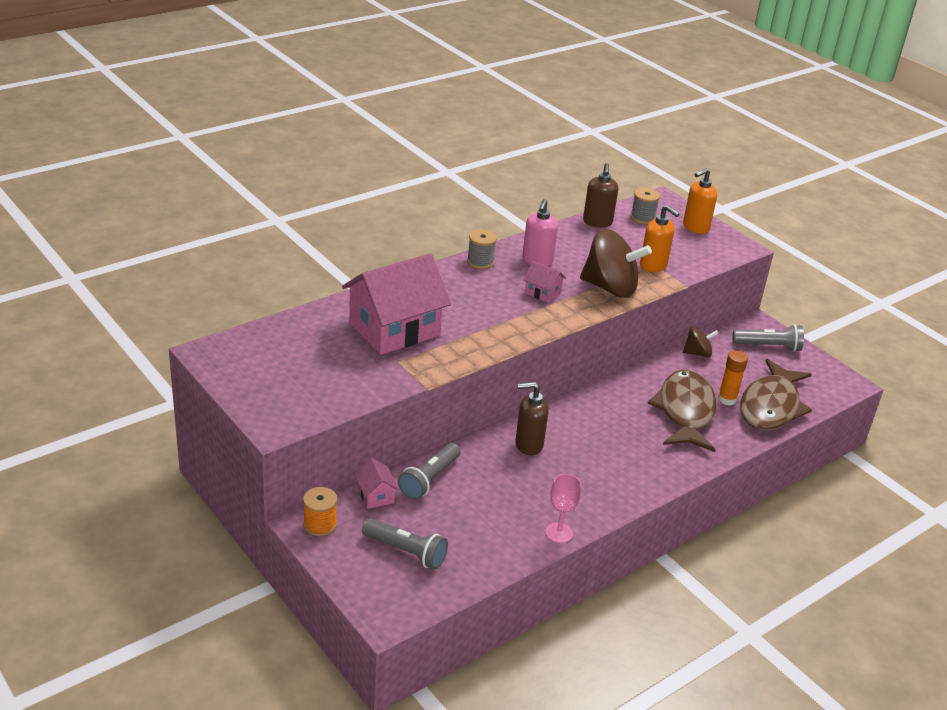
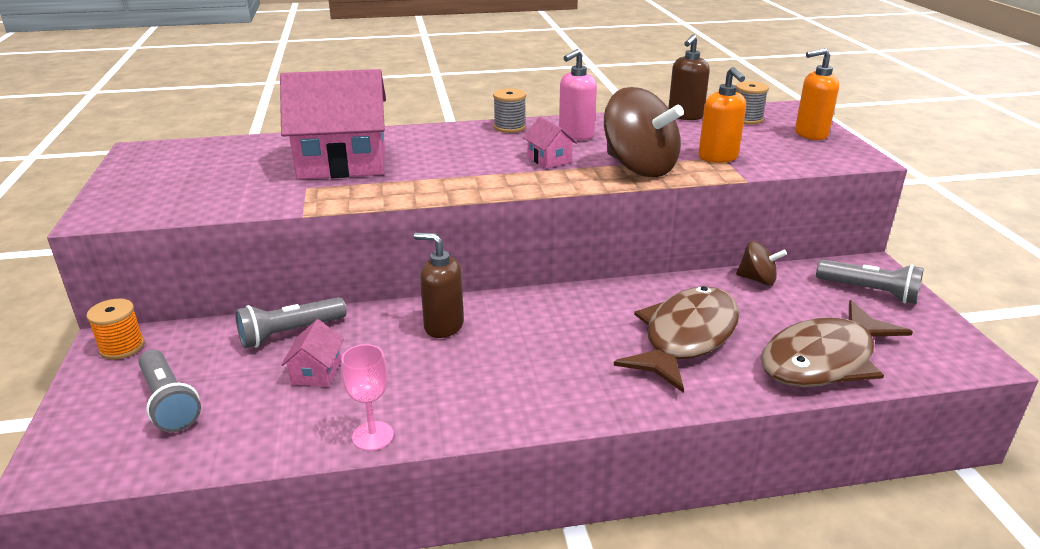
camera: 30 degrees right, 5 degrees down
pink house [354,458,399,509] -> pink house moved to [281,319,344,387]
orange glue stick [718,351,748,406] -> none

